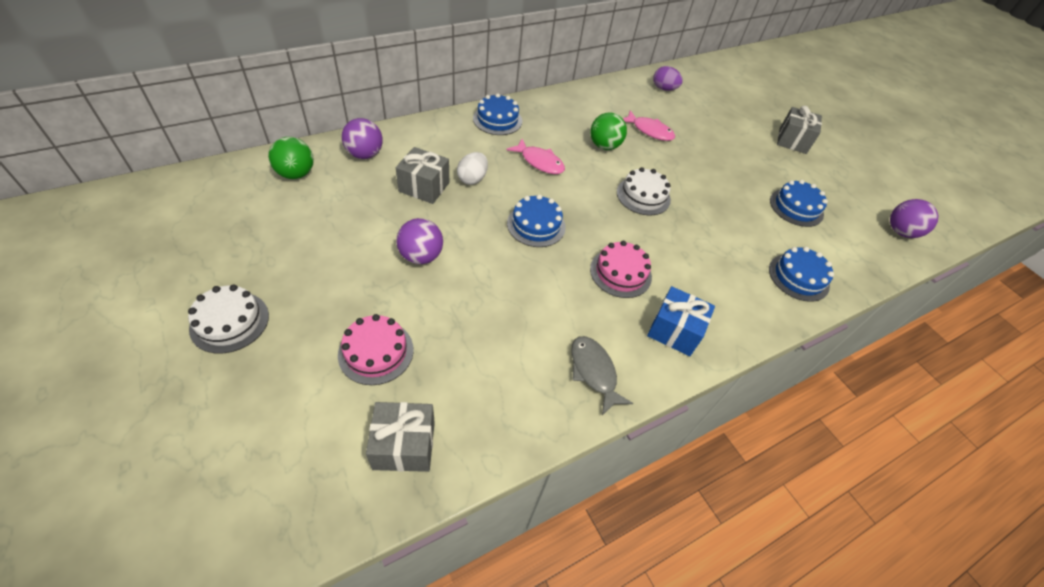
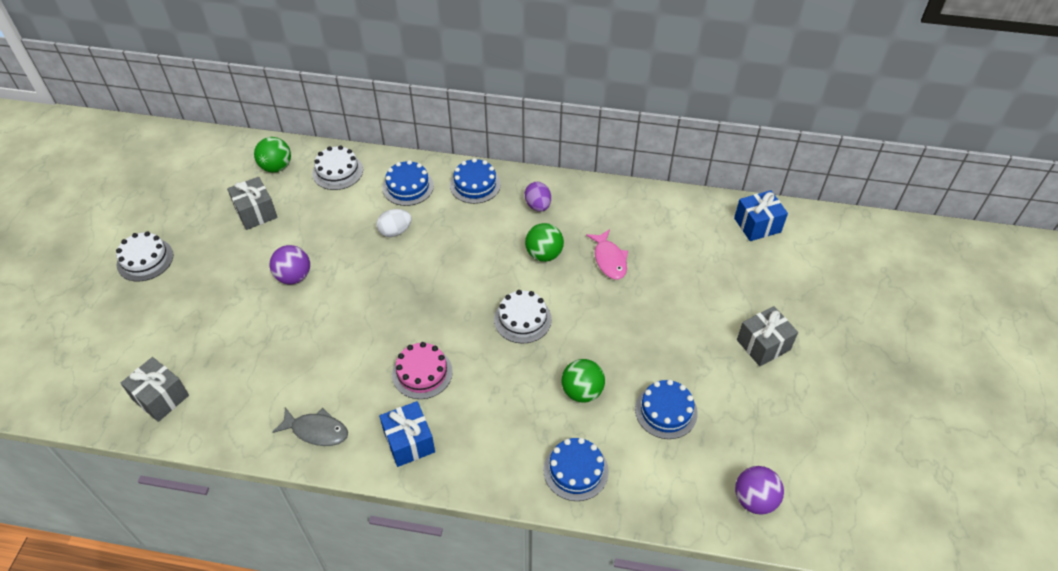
camera: 45 degrees right, 0 degrees up
pink cake [338,314,414,385] -> none
purple ball [342,118,383,159] -> white cake [312,145,363,190]
grey gift [396,147,449,204] -> grey gift moved to [227,177,278,230]
pink fish [506,139,565,174] -> none
blue cake [507,194,566,247] -> blue cake moved to [383,160,434,206]
grey fish [571,336,633,415] -> grey fish turned 90 degrees clockwise [272,407,348,446]
purple egg [653,66,683,91] -> purple egg moved to [525,182,551,212]
none -> green ball [562,359,605,403]
none -> blue gift [734,190,788,241]

